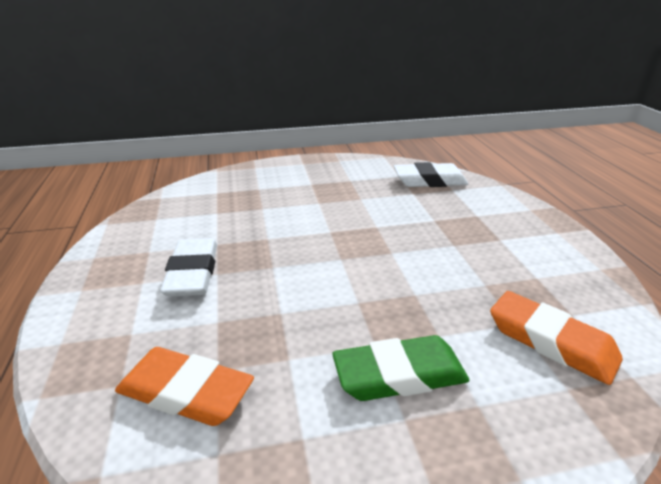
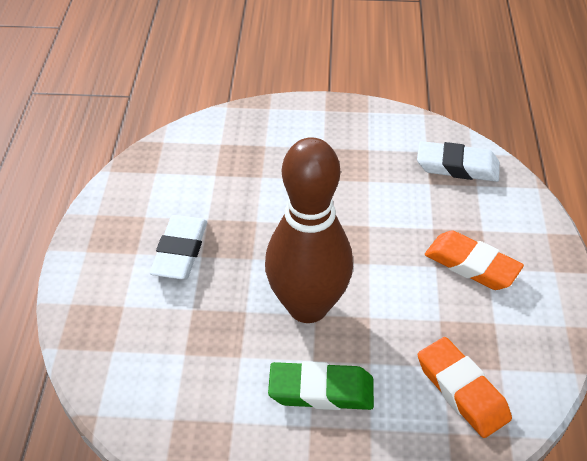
camera: 15 degrees right, 15 degrees up
orange eraser [115,347,254,426] -> orange eraser moved to [425,230,524,290]
none -> brown bowling pin [265,137,353,323]

